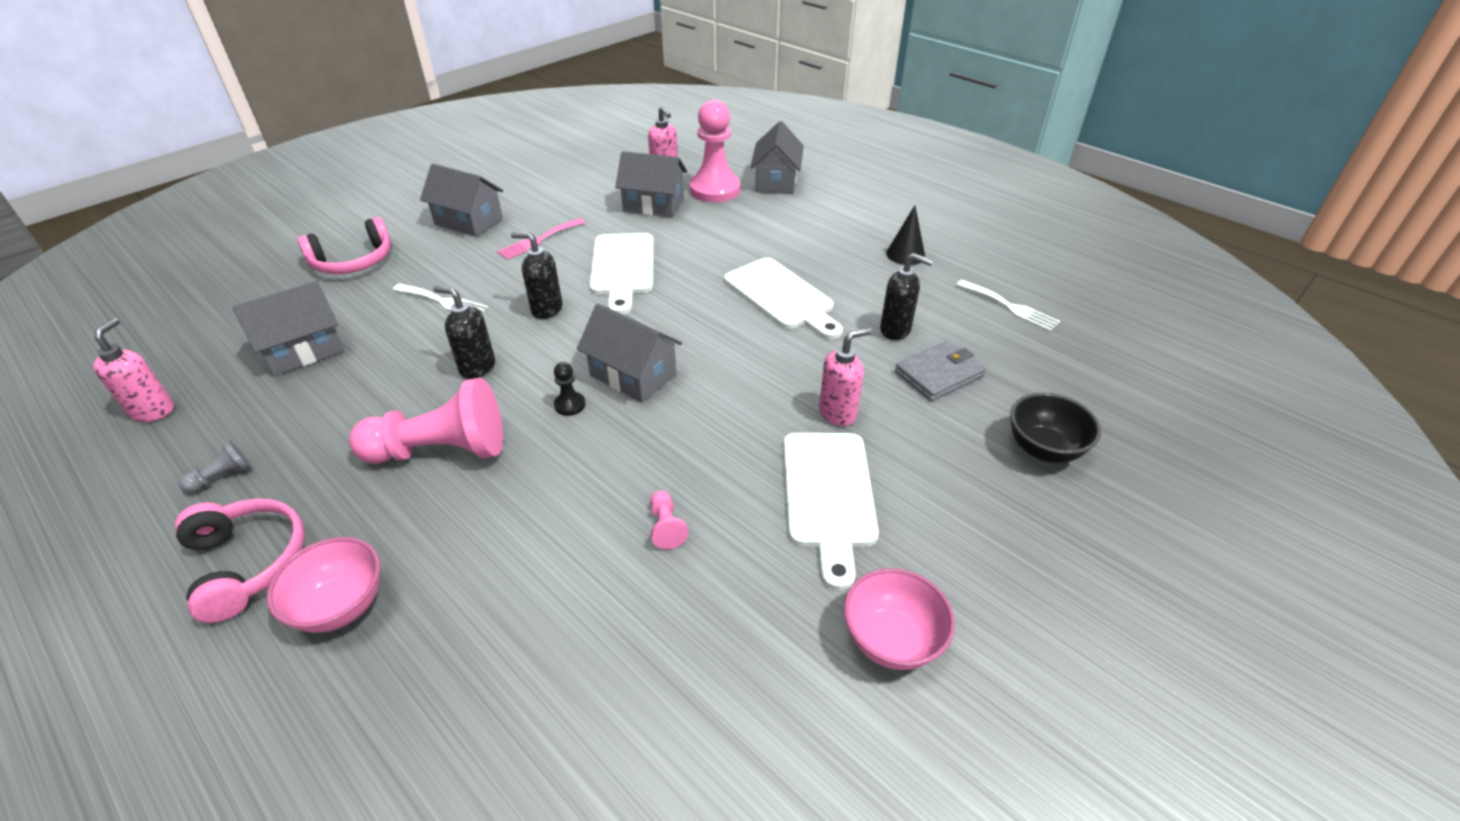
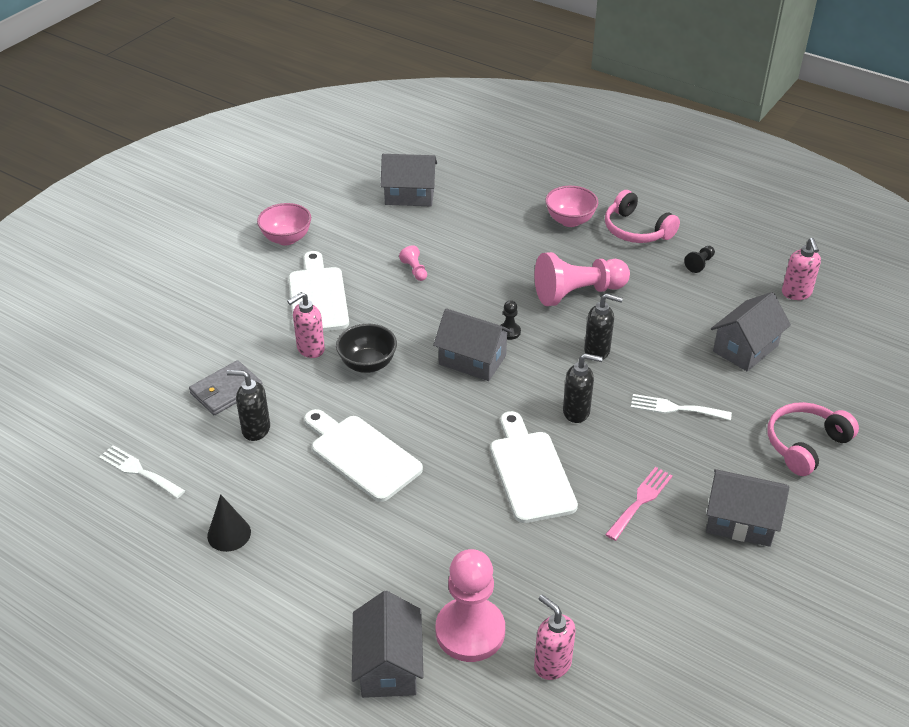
camera: 170 degrees right, 0 degrees up
grey pawn [179,440,251,493] -> black pawn [684,246,715,273]
grey house [615,151,687,218] -> grey house moved to [381,154,437,206]
black bowl [1010,393,1101,463] -> black bowl moved to [336,324,397,373]

